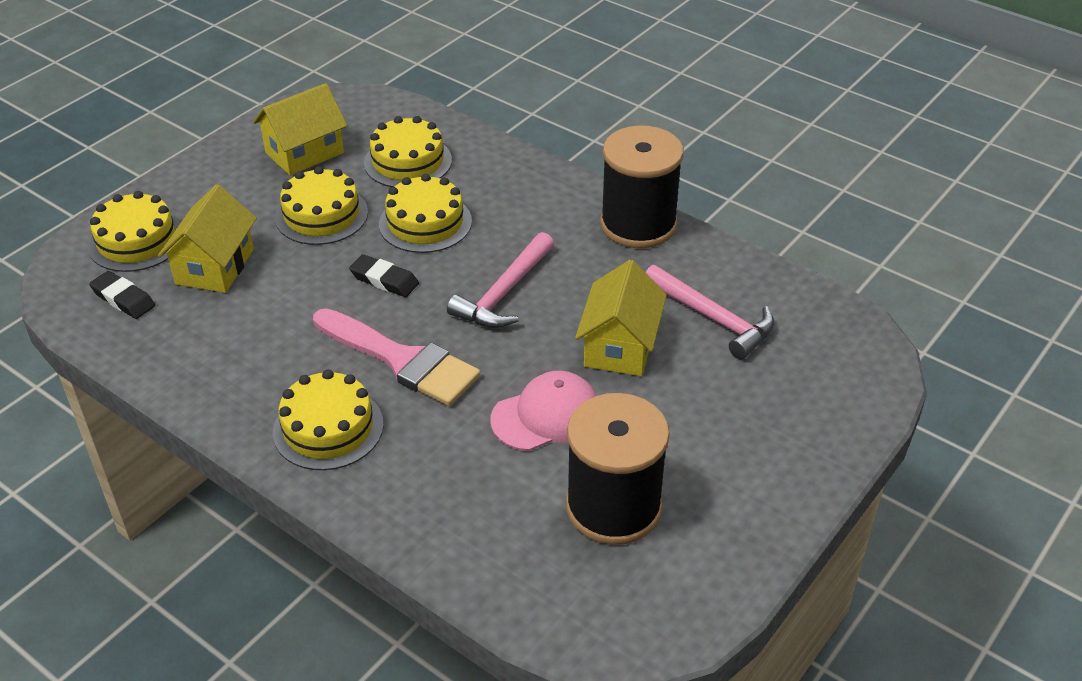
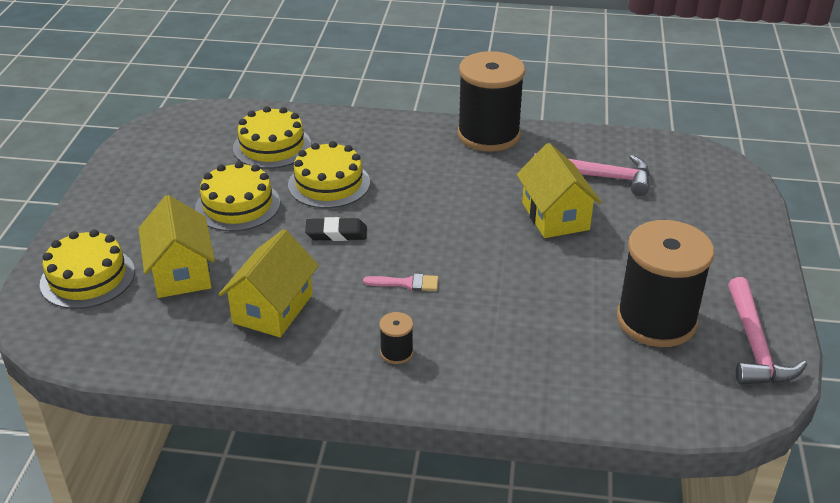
camera: 30 degrees left, 5 degrees down
black eraser [89,271,155,319] -> none
yellow house [253,83,347,176] -> yellow house moved to [218,229,319,337]
yellow cake [273,369,384,470] -> black spool [379,312,413,364]
pink brush [313,308,480,406] -> pink brush [363,274,439,291], size x0.44
pink hammer [447,232,554,328] -> pink hammer moved to [728,277,807,385]
pink cap [490,371,597,451] -> none

